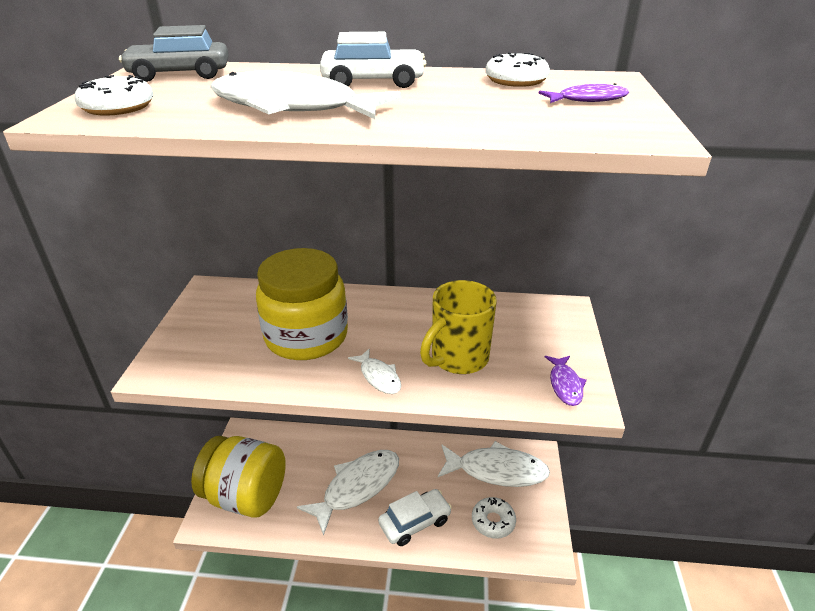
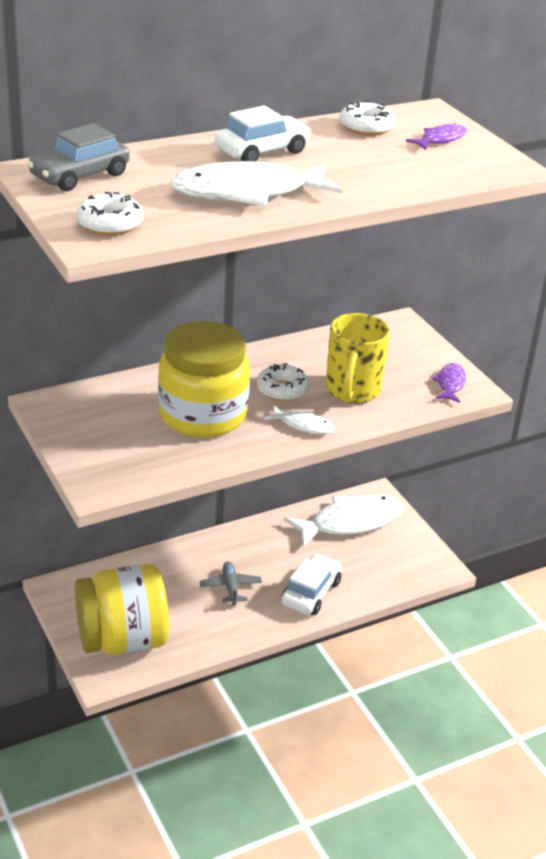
camera: 35 degrees left, 0 degrees up
white fish [297,450,399,536] -> grey plane [200,561,262,605]
white donut [472,497,516,539] -> white donut moved to [257,363,310,401]
purple fish [545,356,587,406] -> purple fish turned 135 degrees counterclockwise [432,363,466,403]

